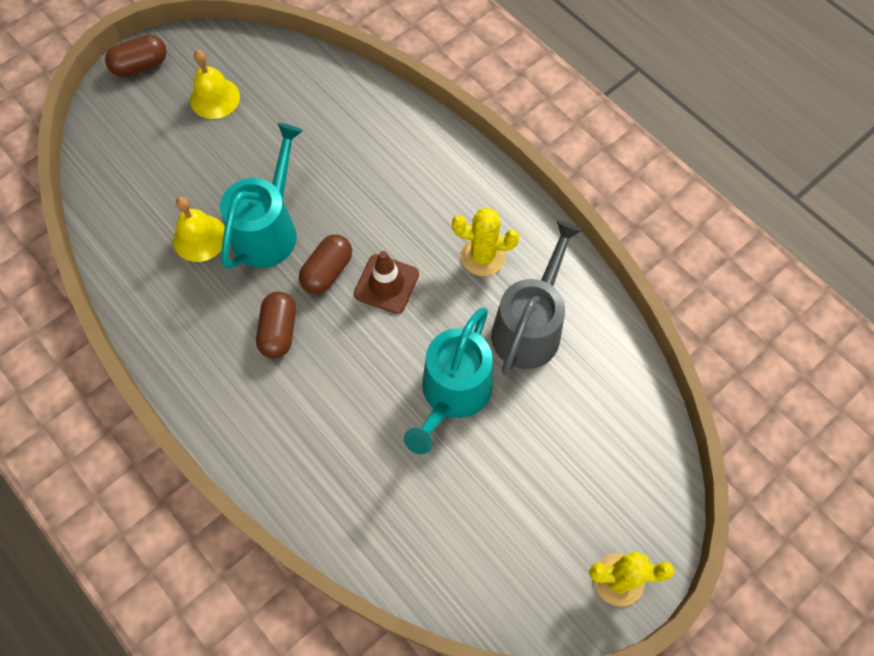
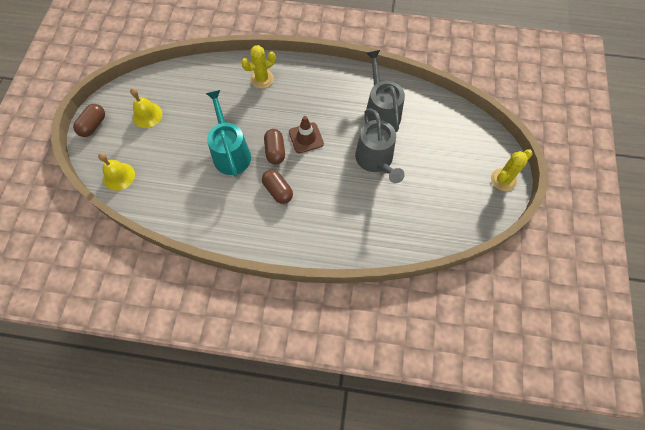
camera: 40 degrees left, 0 degrees up
yellow bell [173,197,225,262] -> yellow bell moved to [98,153,135,191]
turquoise watering can [404,307,493,455] -> grey watering can [355,109,404,183]
yellow cactus [452,207,519,276] -> yellow cactus moved to [241,45,276,89]

